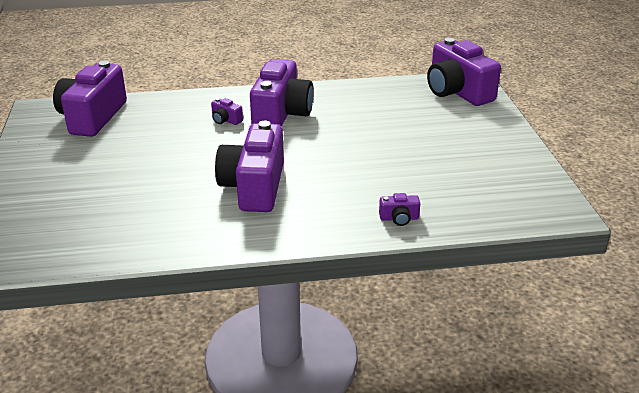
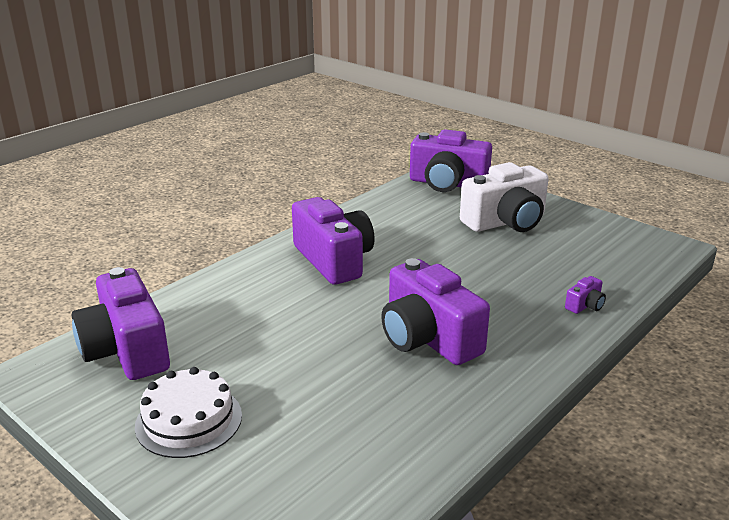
camera: 40 degrees left, 5 degrees down
purple camera [211,98,243,125] -> none
none -> white cake [135,367,242,458]
none -> white camera [460,162,549,232]

